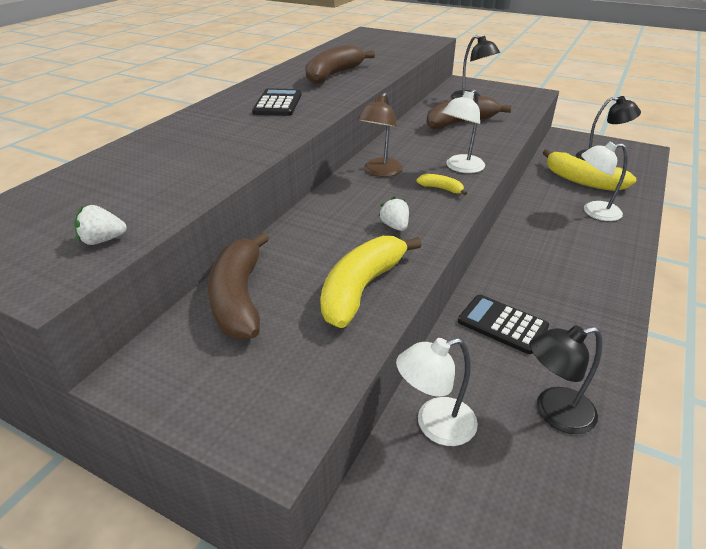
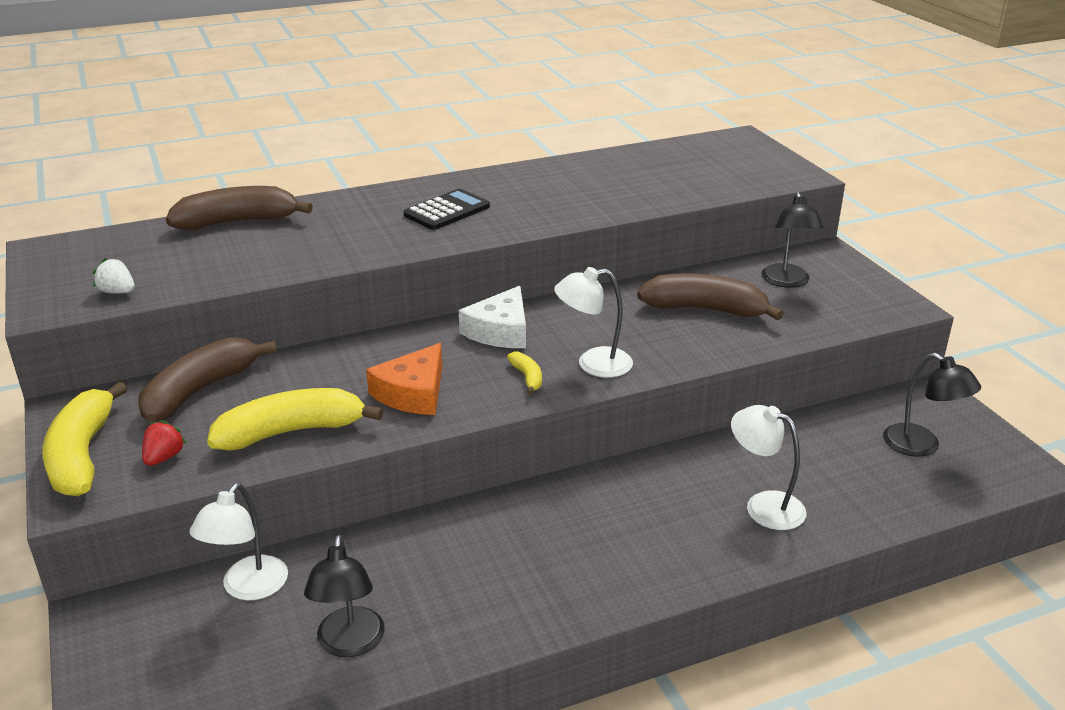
camera: 40 degrees right, 5 degrees down
brown banana [305,45,375,84] -> brown banana moved to [166,186,313,230]
brown lamp [357,92,403,177] -> white cheese [459,286,526,348]
white strawberry [379,196,409,231] -> orange cheese [366,343,442,415]
white lamp [396,338,478,446] -> white lamp turned 90 degrees counterclockwise [189,483,288,600]
black calculator [458,294,549,354] -> none
black lamp [530,325,602,434] -> black lamp turned 120 degrees counterclockwise [304,535,385,657]
yellow banana [543,149,636,191] -> yellow banana moved to [42,382,127,496]
none -> red strawberry [142,420,187,466]

